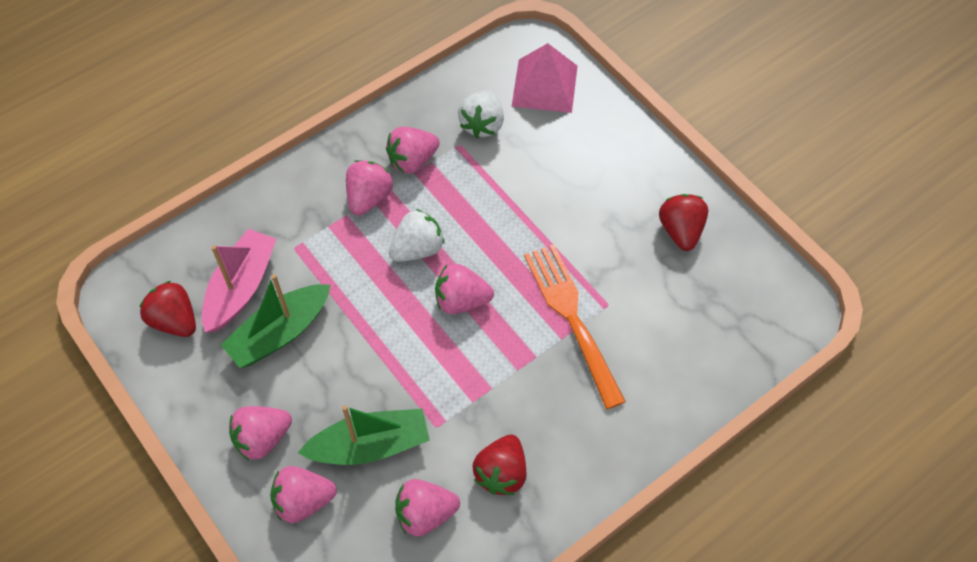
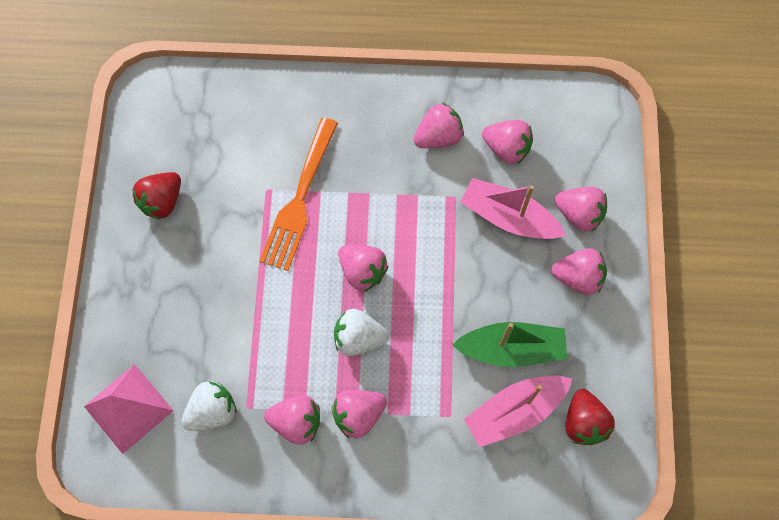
camera: 140 degrees left, 10 degrees up
green boat [298,405,430,465] -> pink boat [460,178,566,239]
red strawberry [473,435,527,495] -> pink strawberry [413,102,464,148]

